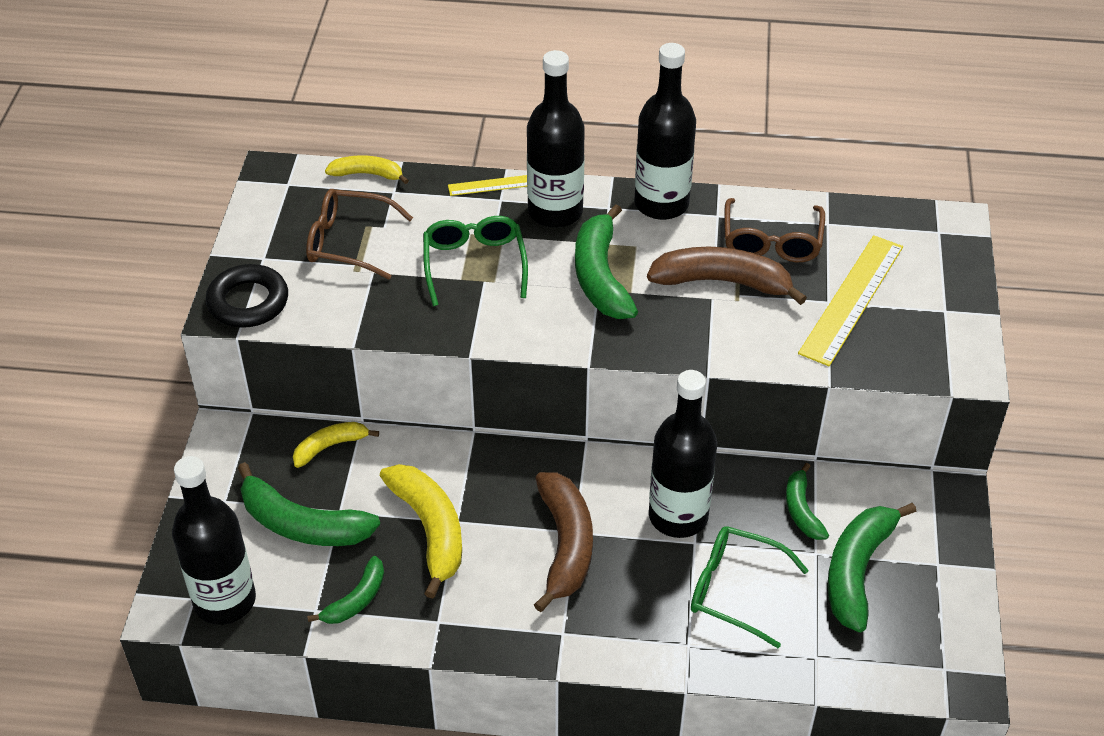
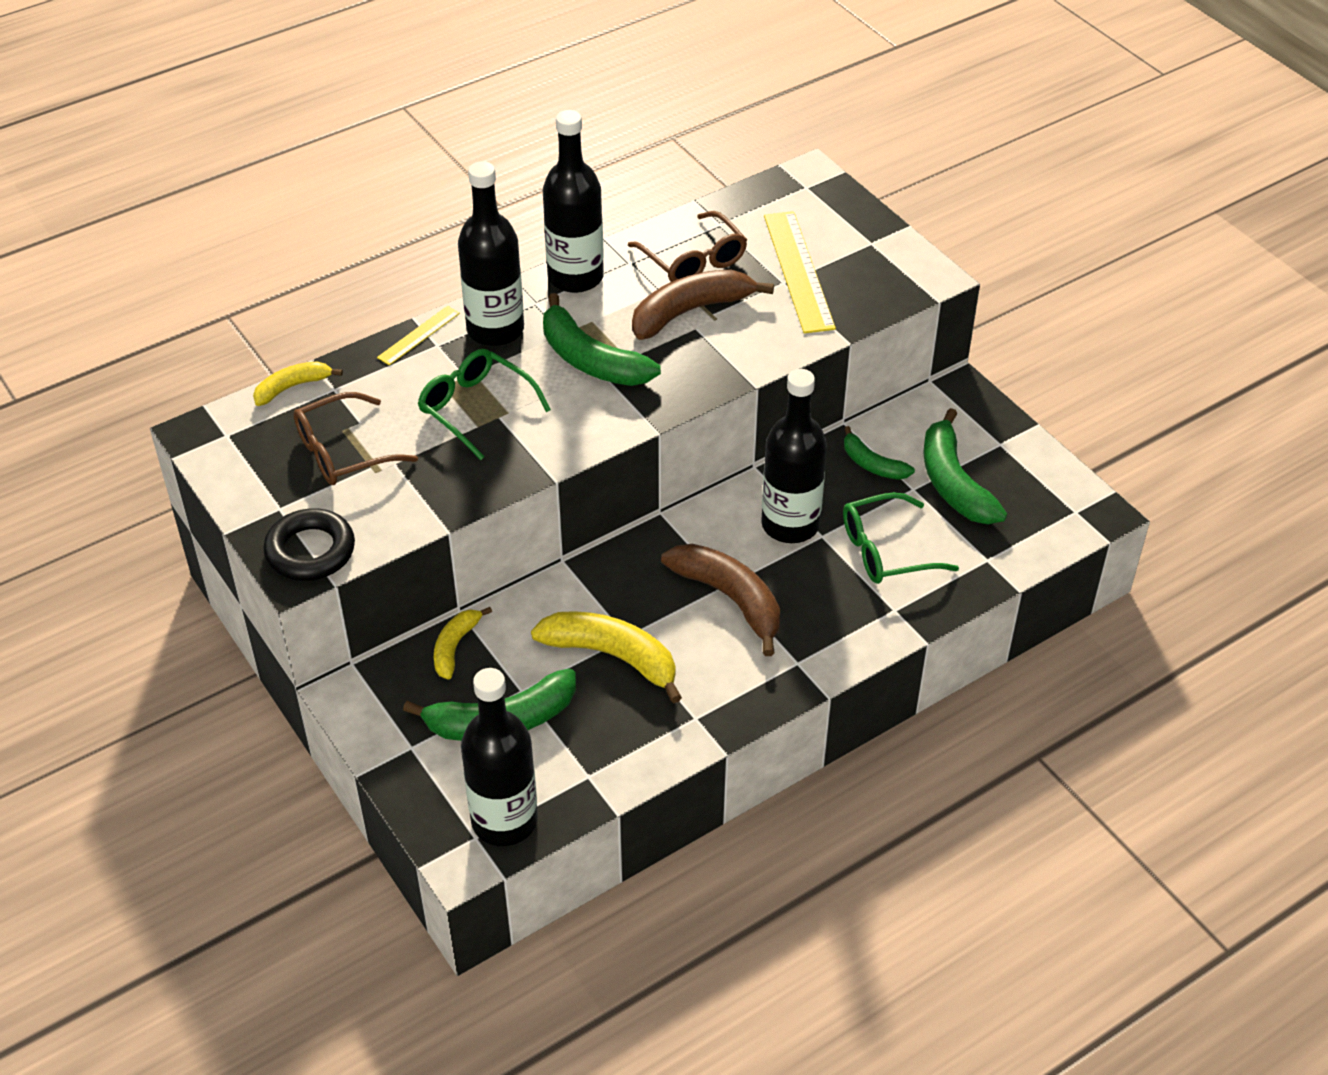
camera: 40 degrees left, 0 degrees up
green banana [307,556,384,624] -> none

